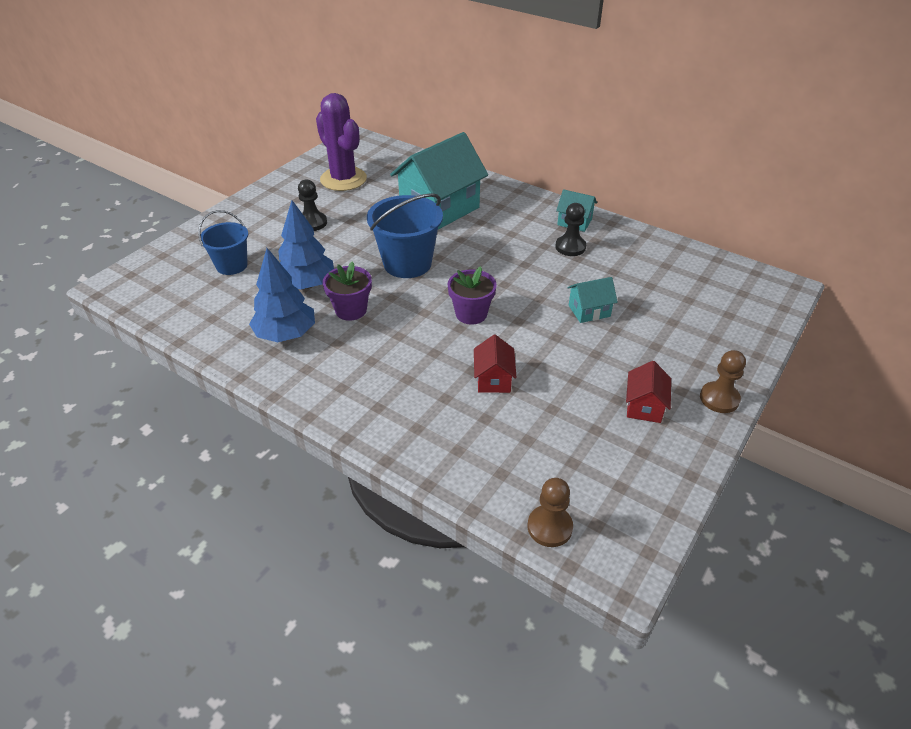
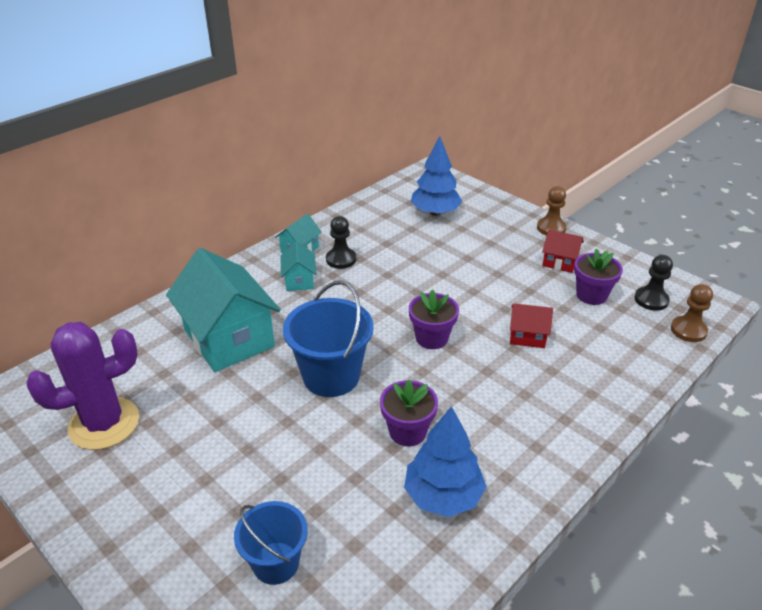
camera: 80 degrees left, 5 degrees down
blue tree [278,200,334,289] -> blue tree moved to [411,136,462,216]
black pawn [298,179,327,231] -> black pawn moved to [634,255,673,311]
turquoise house [567,277,618,323] -> turquoise house moved to [280,242,317,291]
none -> purple flower pot [574,249,623,305]

